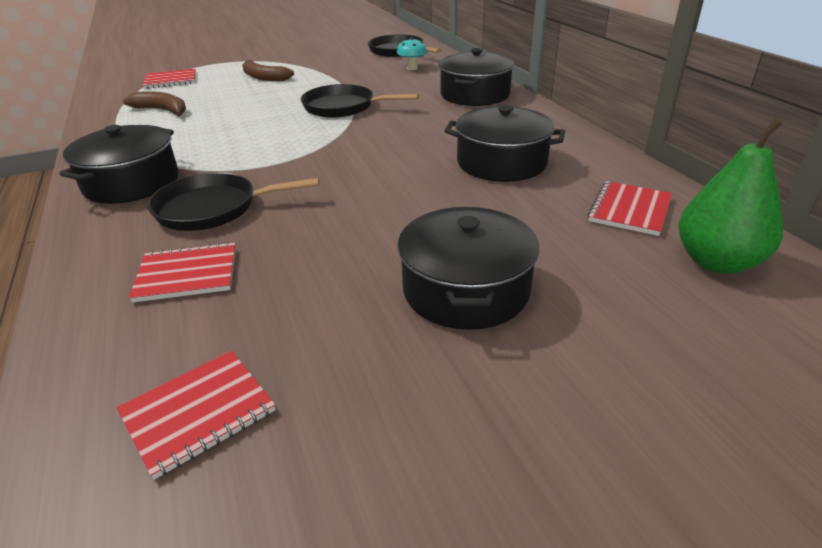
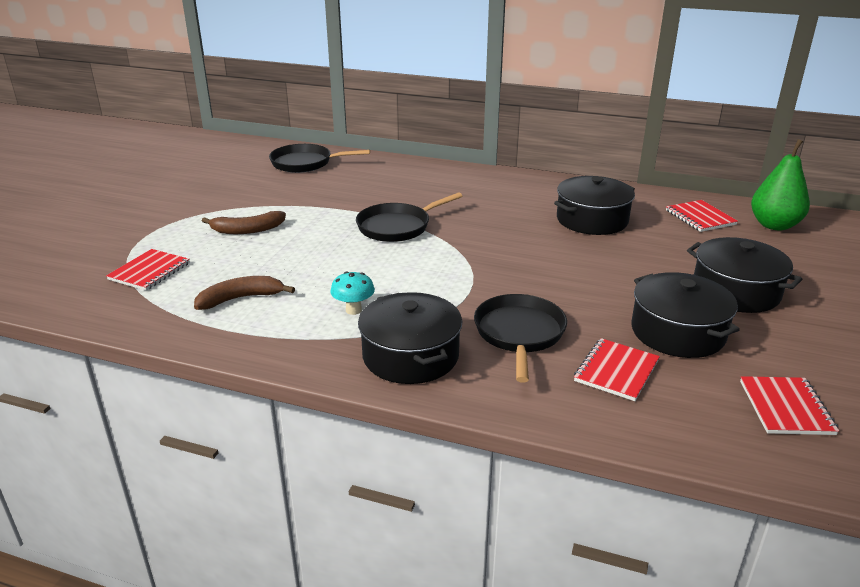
camera: 50 degrees left, 5 degrees down
black pan [148,172,319,231] -> black pan turned 150 degrees clockwise [474,294,567,383]
turquoise mushroom [397,37,427,70] -> turquoise mushroom moved to [330,271,375,315]
black pot [439,48,514,106] -> black pot moved to [631,272,740,358]

